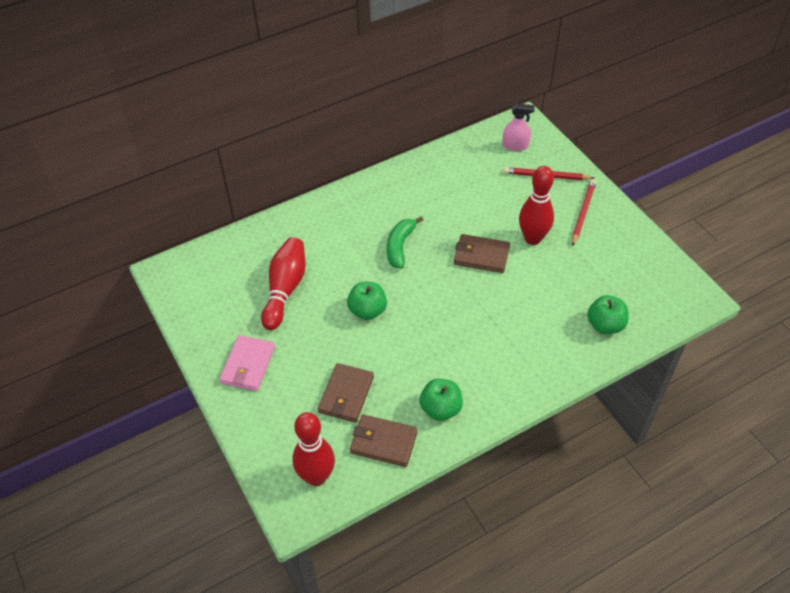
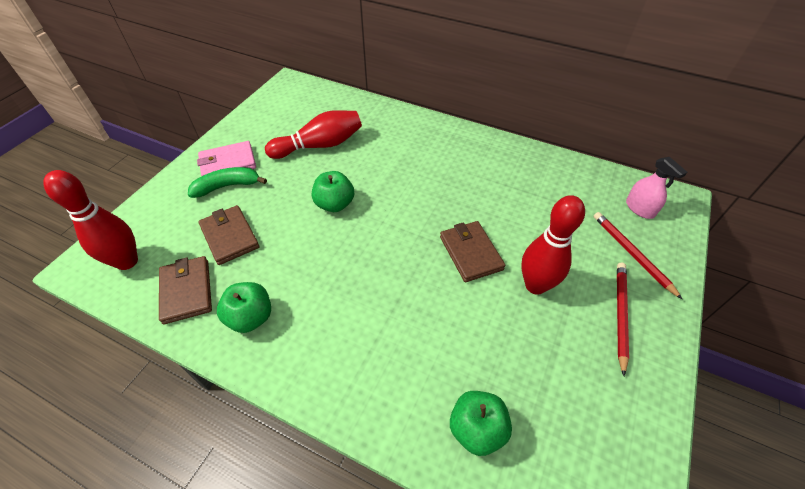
camera: 55 degrees right, 0 degrees up
brown wallet [318,363,374,423] -> brown wallet turned 75 degrees clockwise [198,205,259,265]
green banana [387,216,423,269] -> green banana moved to [188,167,267,198]
red pencil [572,179,596,246] -> red pencil turned 60 degrees counterclockwise [617,262,629,376]

